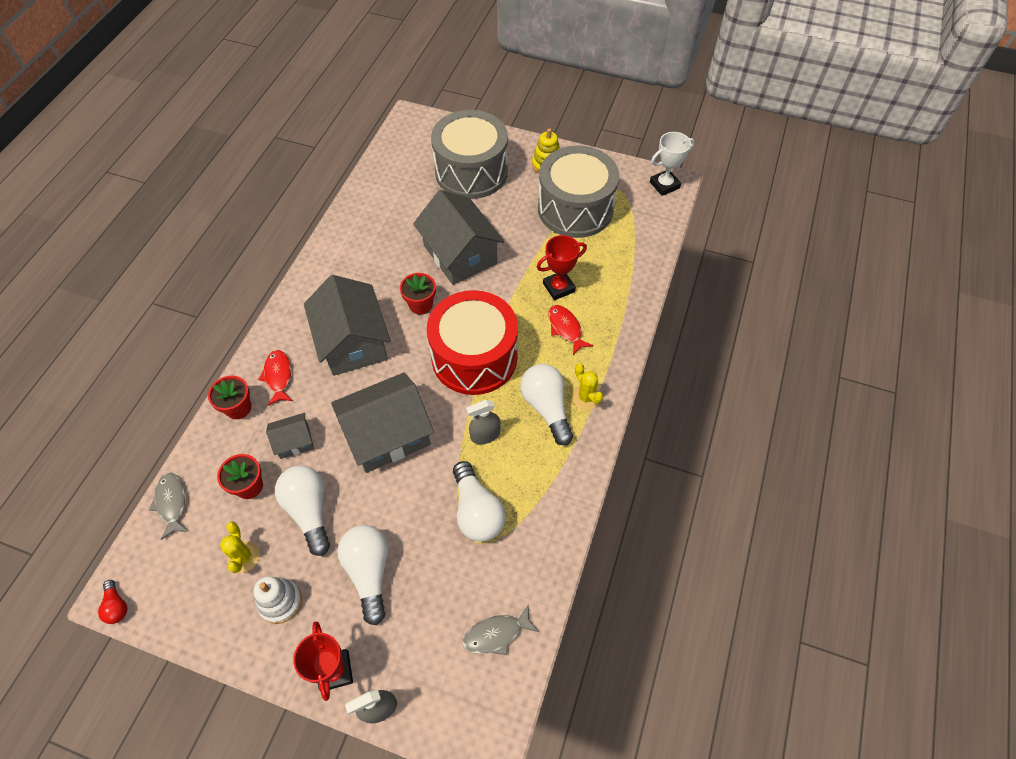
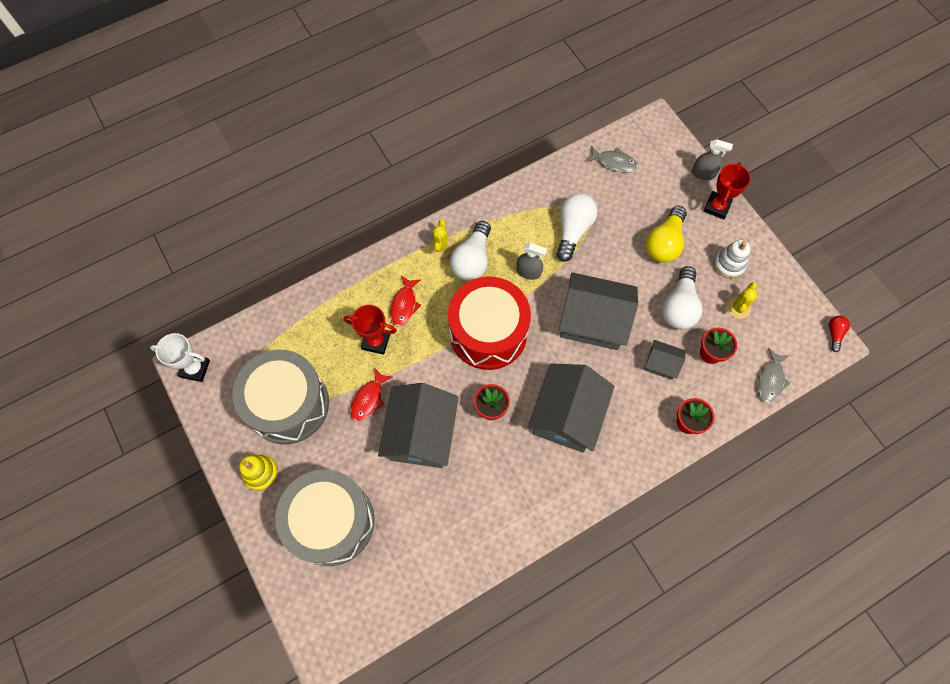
camera: 140 degrees left, 10 degrees up
red fish [258,350,292,406] -> red fish moved to [350,367,392,422]
white light bulb [337,525,389,625] -> yellow light bulb [646,206,687,263]

